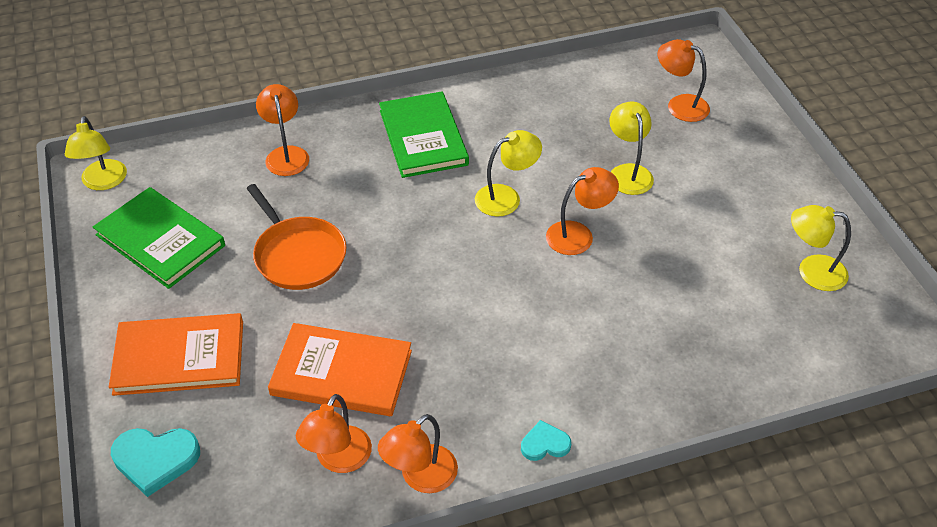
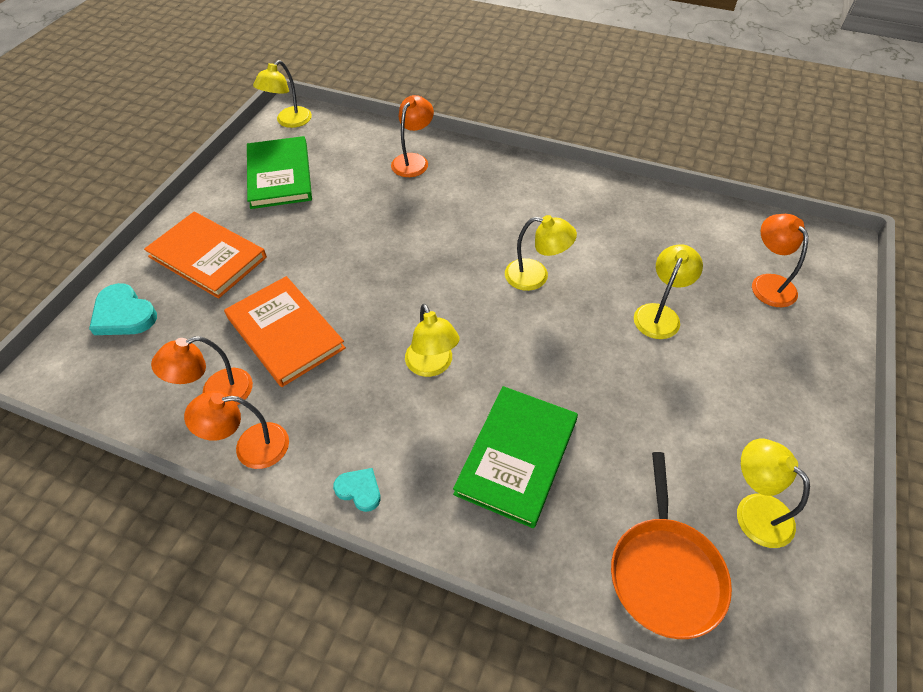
camera: 40 degrees right, 5 degrees up
orange pan [246,184,347,290] -> orange pan moved to [611,452,732,639]
green book [379,92,469,178] -> green book moved to [453,386,578,528]
orange lamp [546,167,619,255] -> none
none -> yellow lamp [405,303,460,377]

